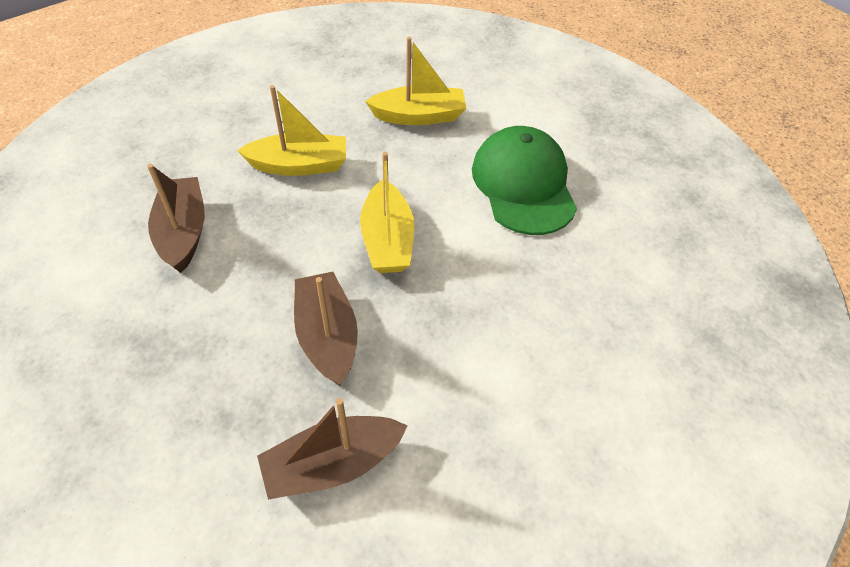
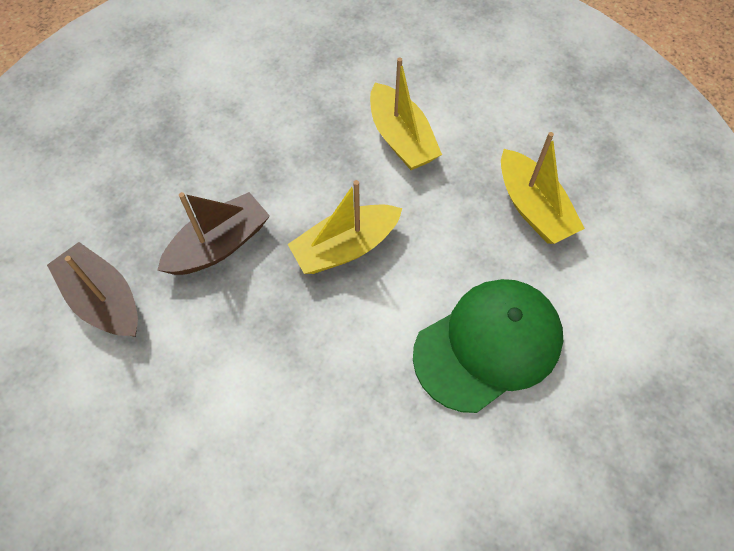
camera: 70 degrees right, 10 degrees up
brown boat [147,164,205,273] -> none

